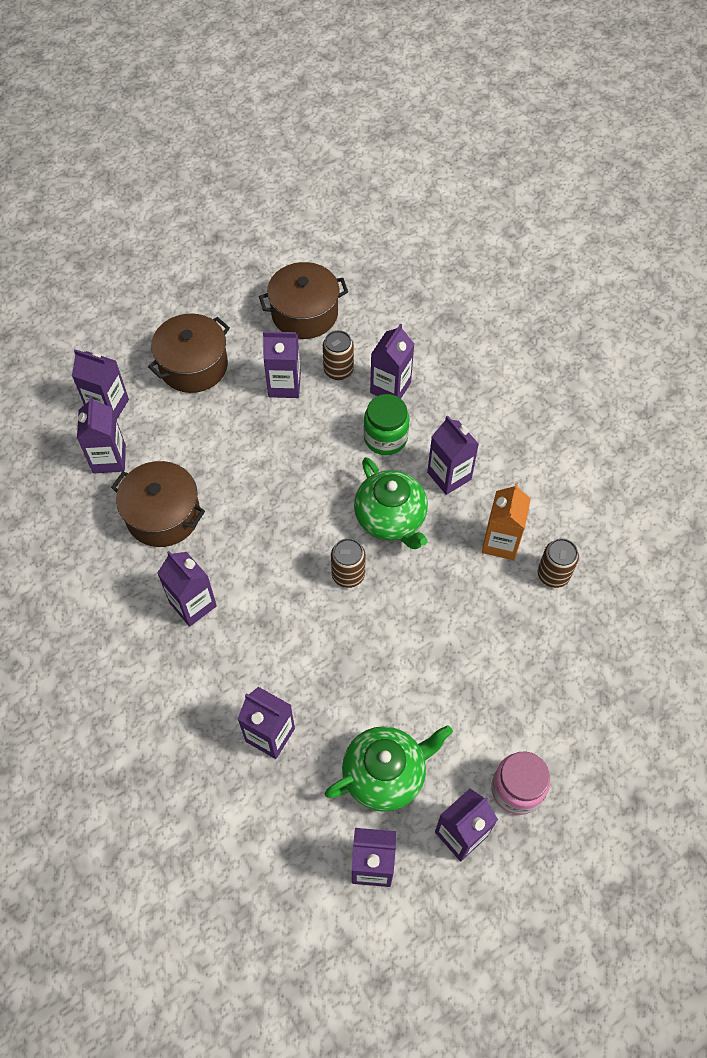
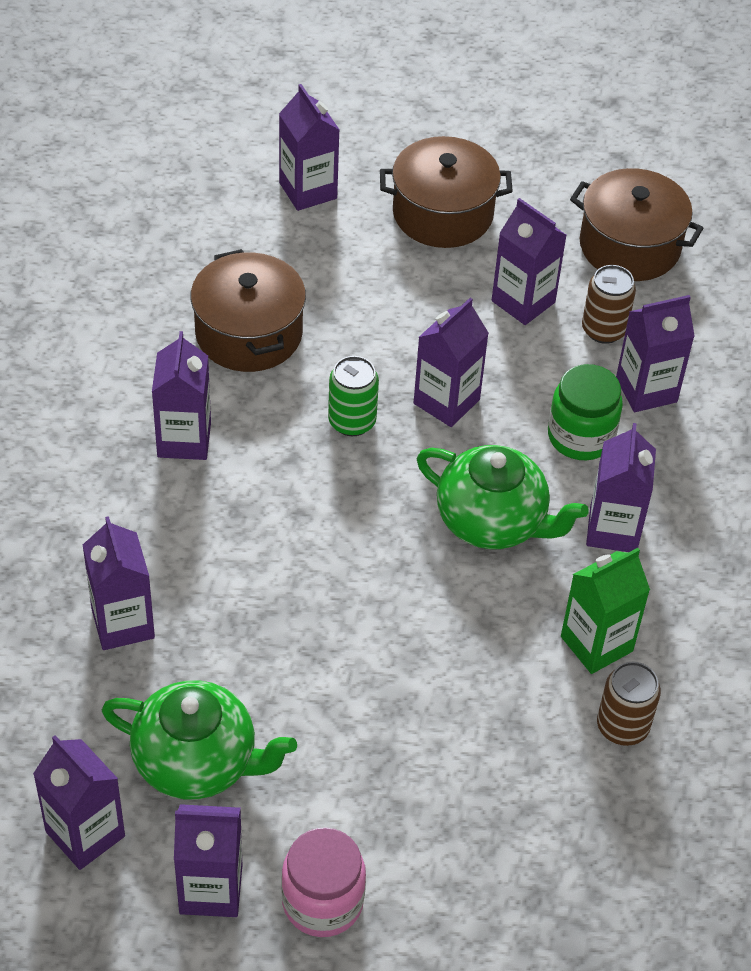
camera: 40 degrees right, 10 degrees down
purple carton [77,396,126,473] -> purple carton moved to [414,298,489,427]
brown can [331,538,366,588] -> none
green teapot [354,457,428,549] -> green teapot turned 75 degrees counterclockwise [417,445,589,549]
orange carton [482,483,531,560] -> green carton [561,548,650,674]
none -> green can [328,356,379,436]

